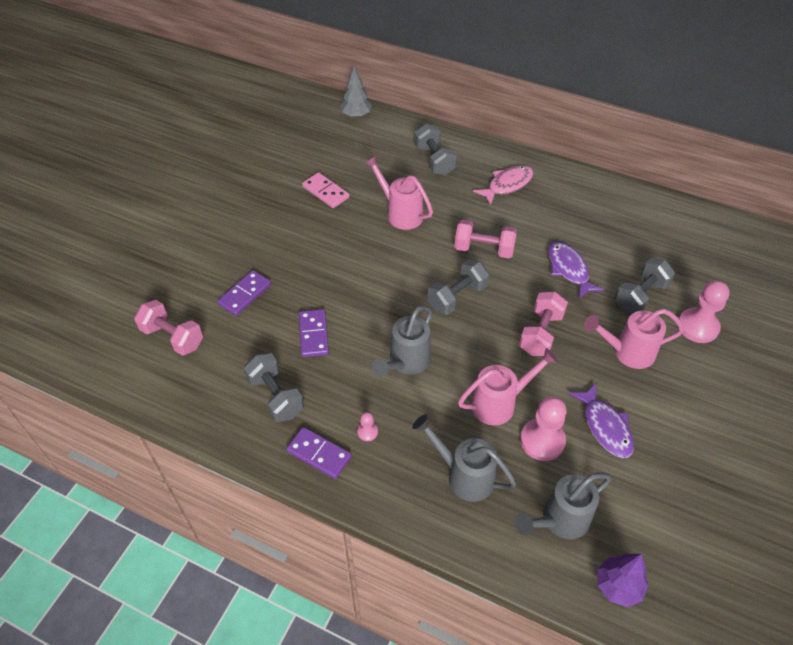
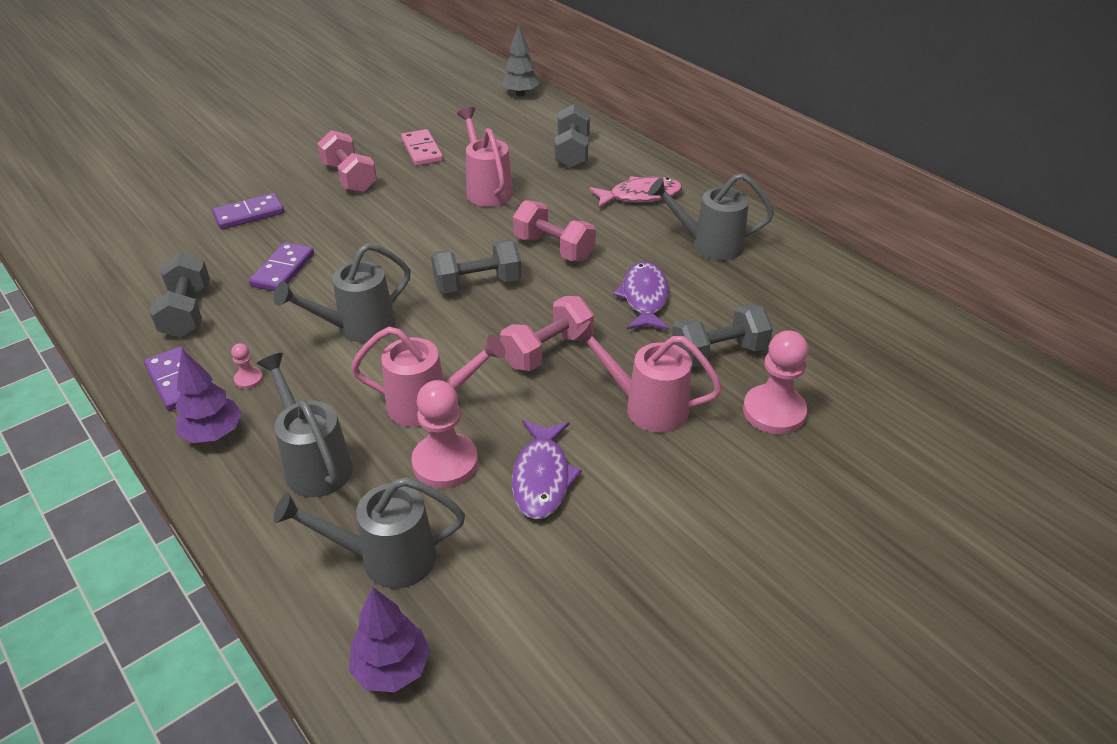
camera: 25 degrees right, 10 degrees down
pink dumbbell [134,300,203,356] -> pink dumbbell moved to [317,130,377,193]
none -> purple tree [175,349,242,443]
none -> grey watering can [648,173,774,261]

